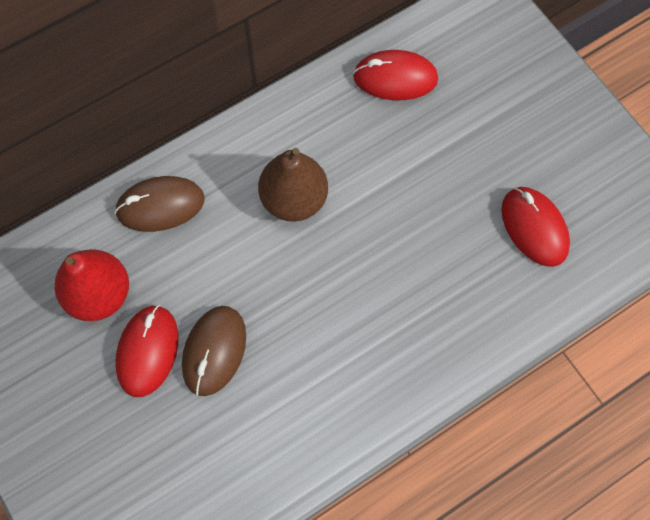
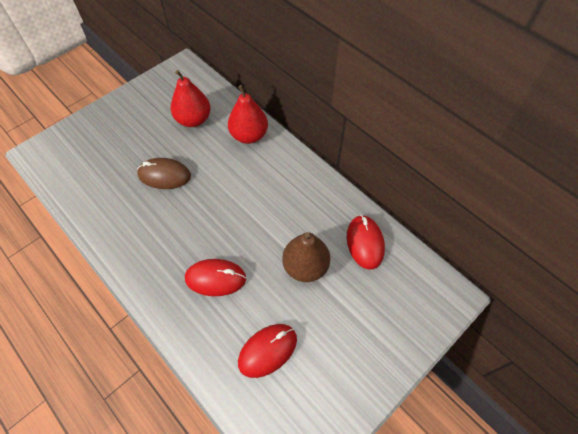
camera: 80 degrees right, 10 degrees down
brown mouse [114,176,204,232] -> red pear [228,85,268,144]
red mouse [115,305,178,397] -> red mouse moved to [185,259,246,296]
brown pear [258,148,328,222] -> brown pear moved to [282,232,330,282]

